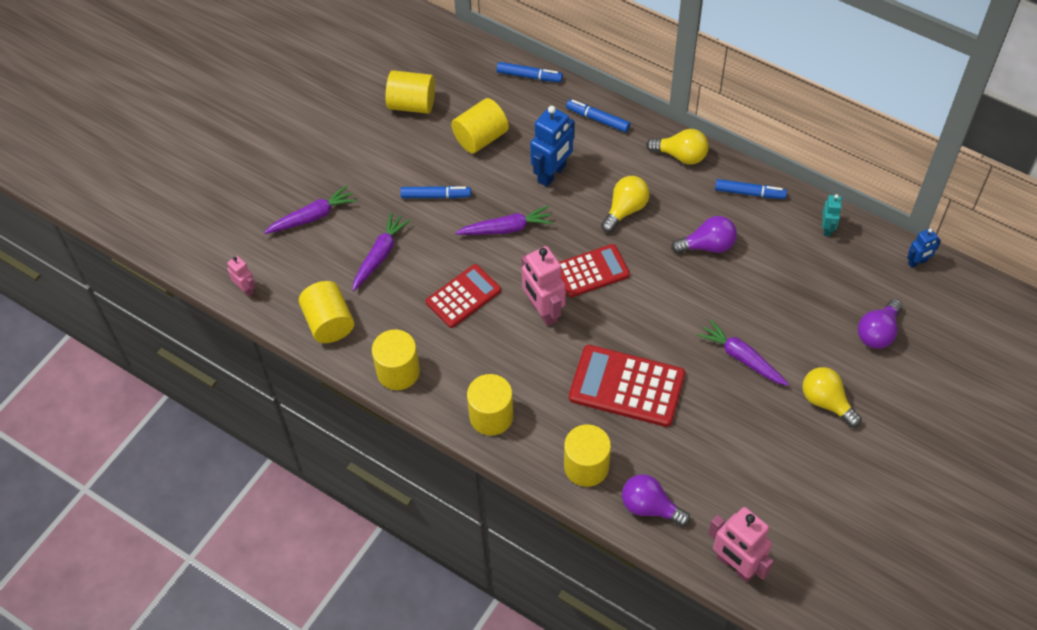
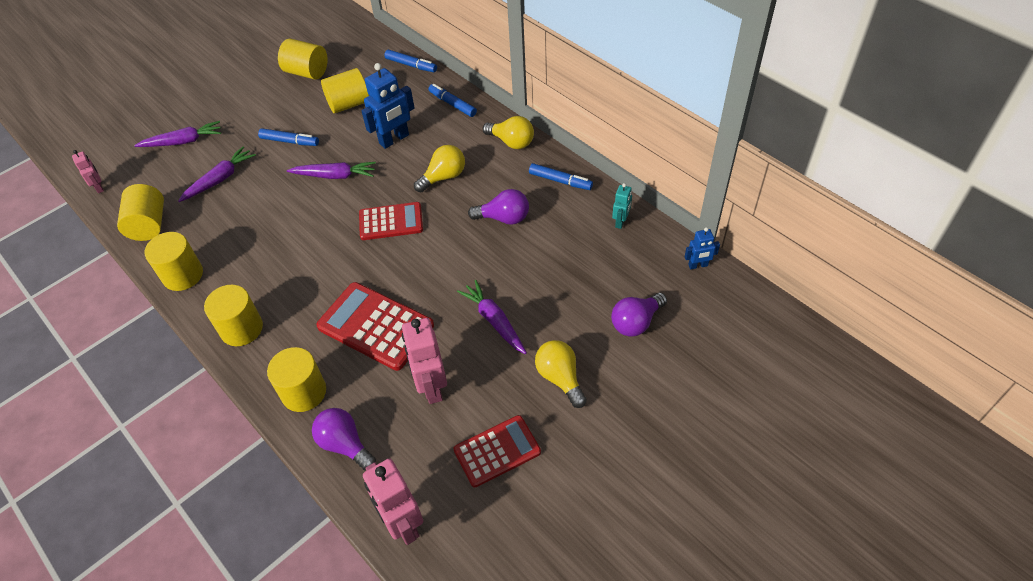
camera: 15 degrees right, 5 degrees down
red calculator [426,264,501,328] -> red calculator moved to [454,415,541,487]
pink robot [521,246,566,326] -> pink robot moved to [402,318,447,404]

